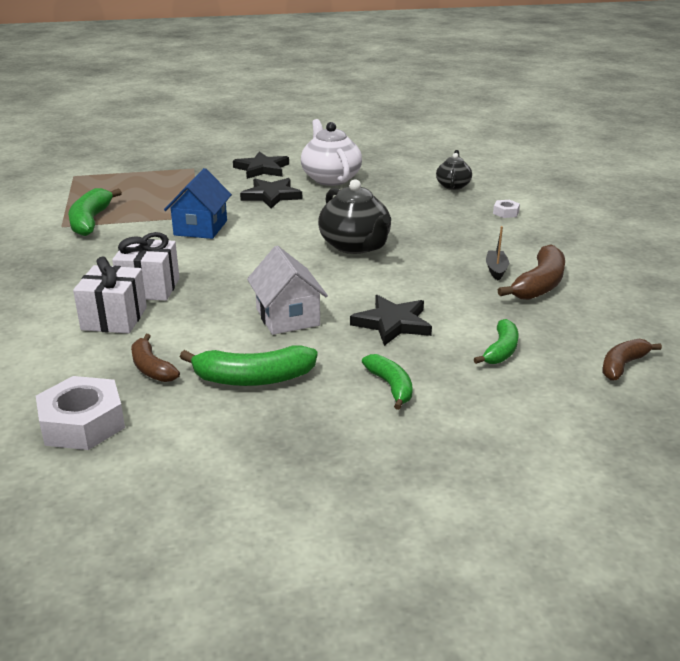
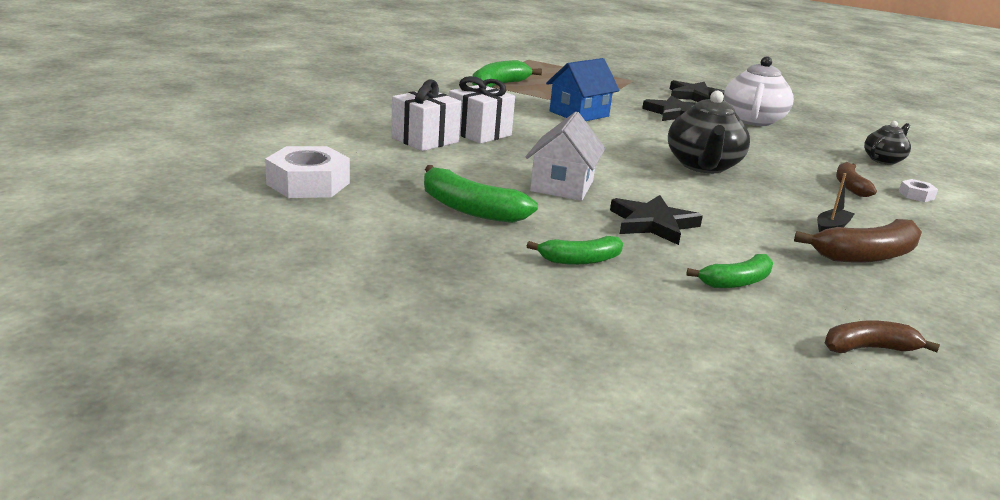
camera: 35 degrees right, 5 degrees down
brown banana [131,334,180,382] -> brown banana moved to [836,162,877,197]
green banana [362,354,413,410] -> green banana turned 60 degrees clockwise [527,236,623,265]

